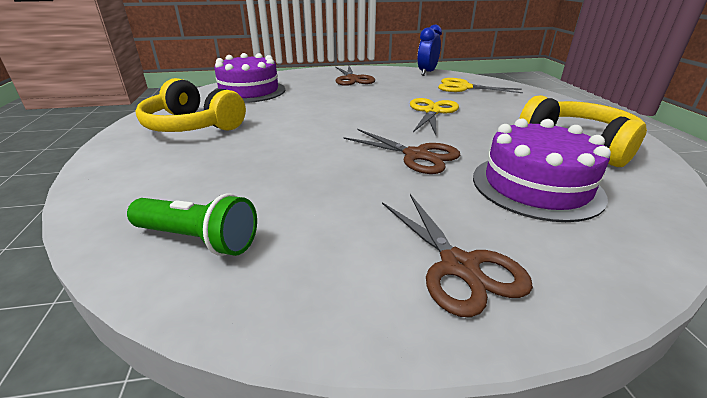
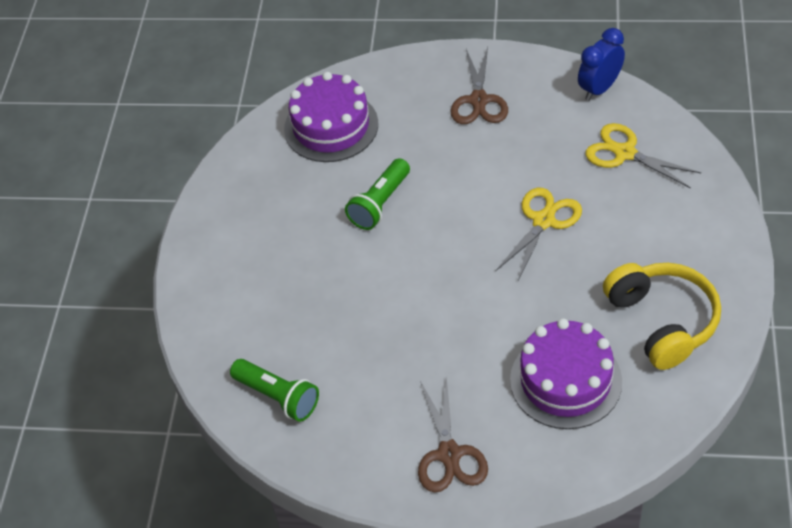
camera: 20 degrees right, 20 degrees up
yellow headphones [136,78,246,132] -> none
brown scissors [343,129,460,174] -> none
none -> green flashlight [345,158,410,230]

